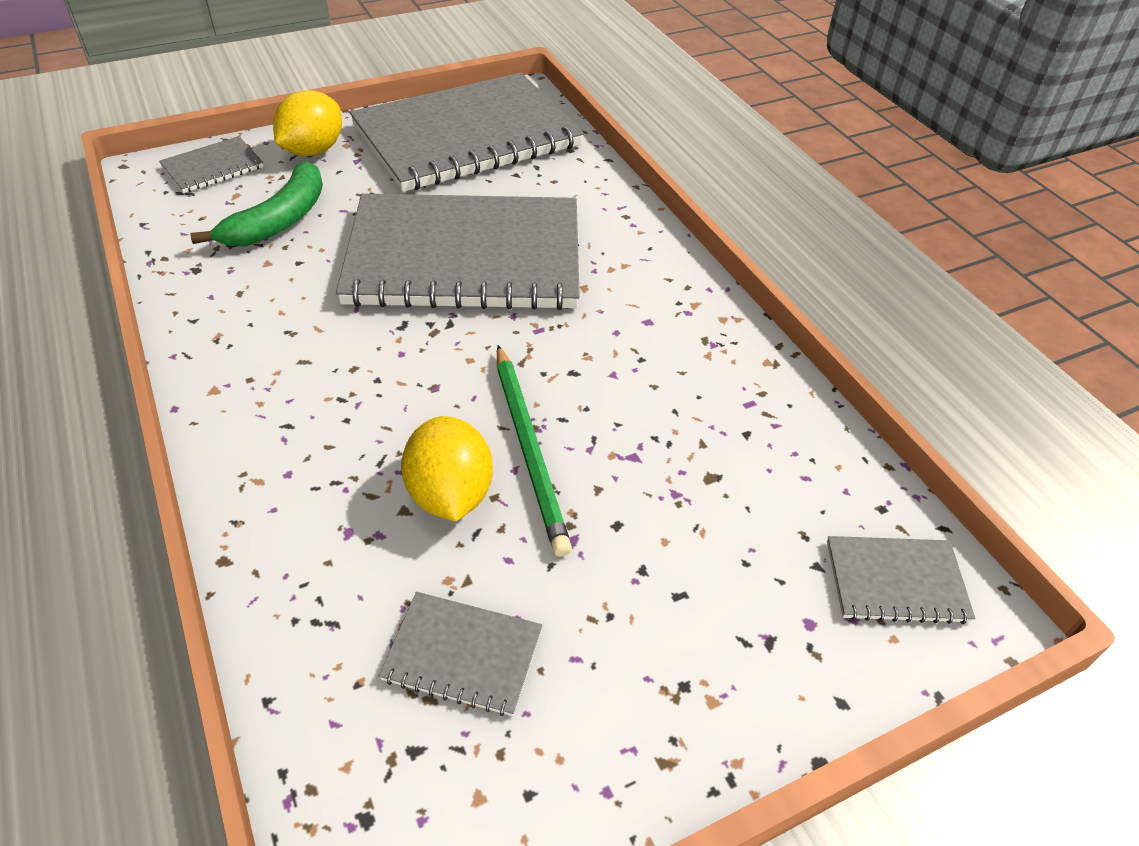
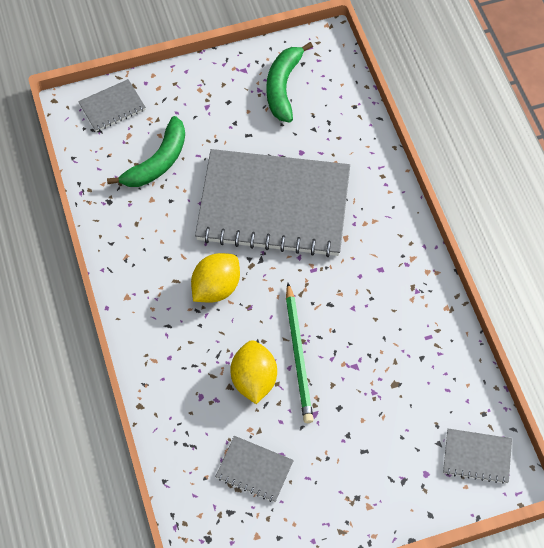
camera: 10 degrees right, 15 degrees up
yellow lemon [273,90,342,156] -> yellow lemon moved to [191,253,240,303]
grey notebook [350,73,584,192] -> green banana [266,42,313,122]

